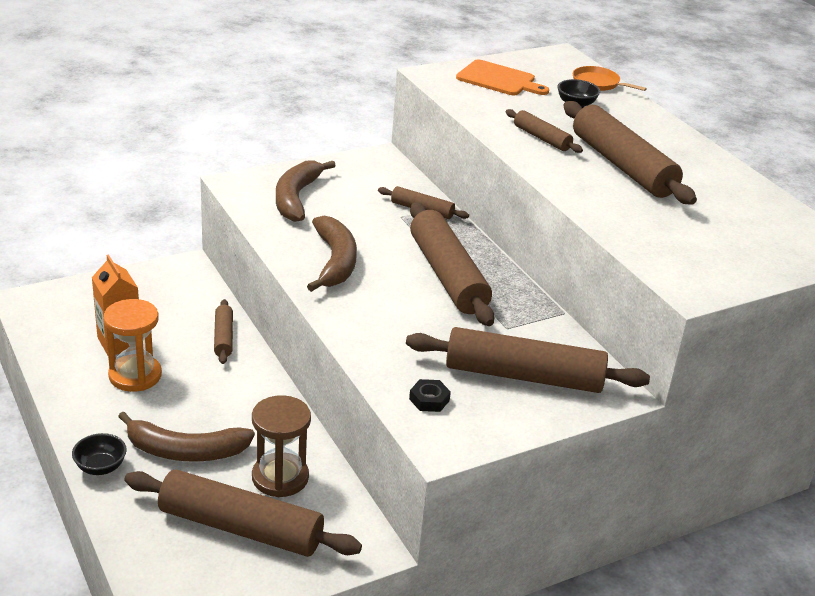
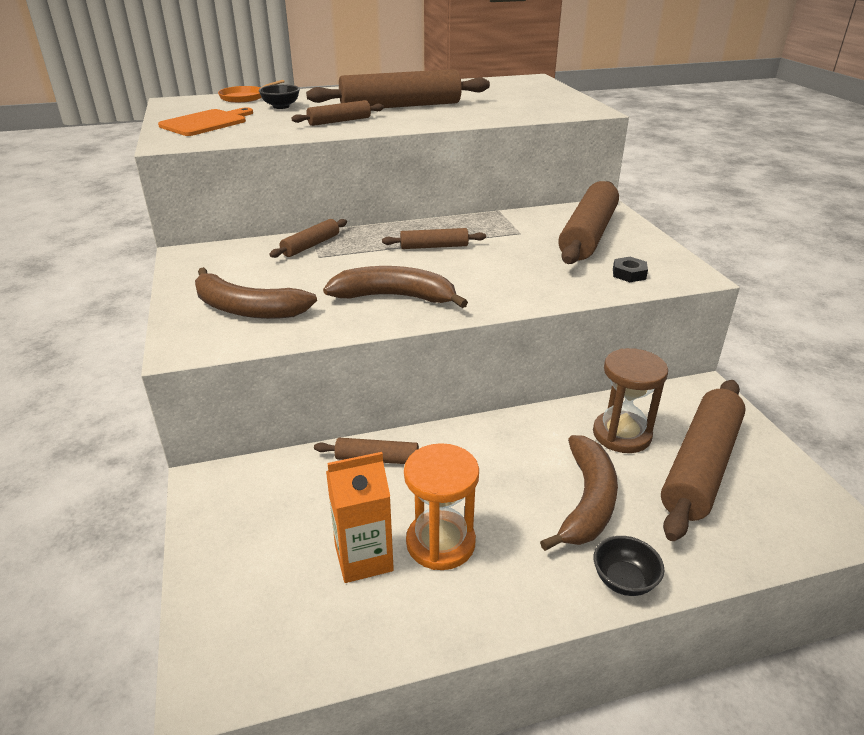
camera: 75 degrees left, 0 degrees up
brown rolling pin [410,202,495,326] -> brown rolling pin [382,228,486,249], size x0.50

